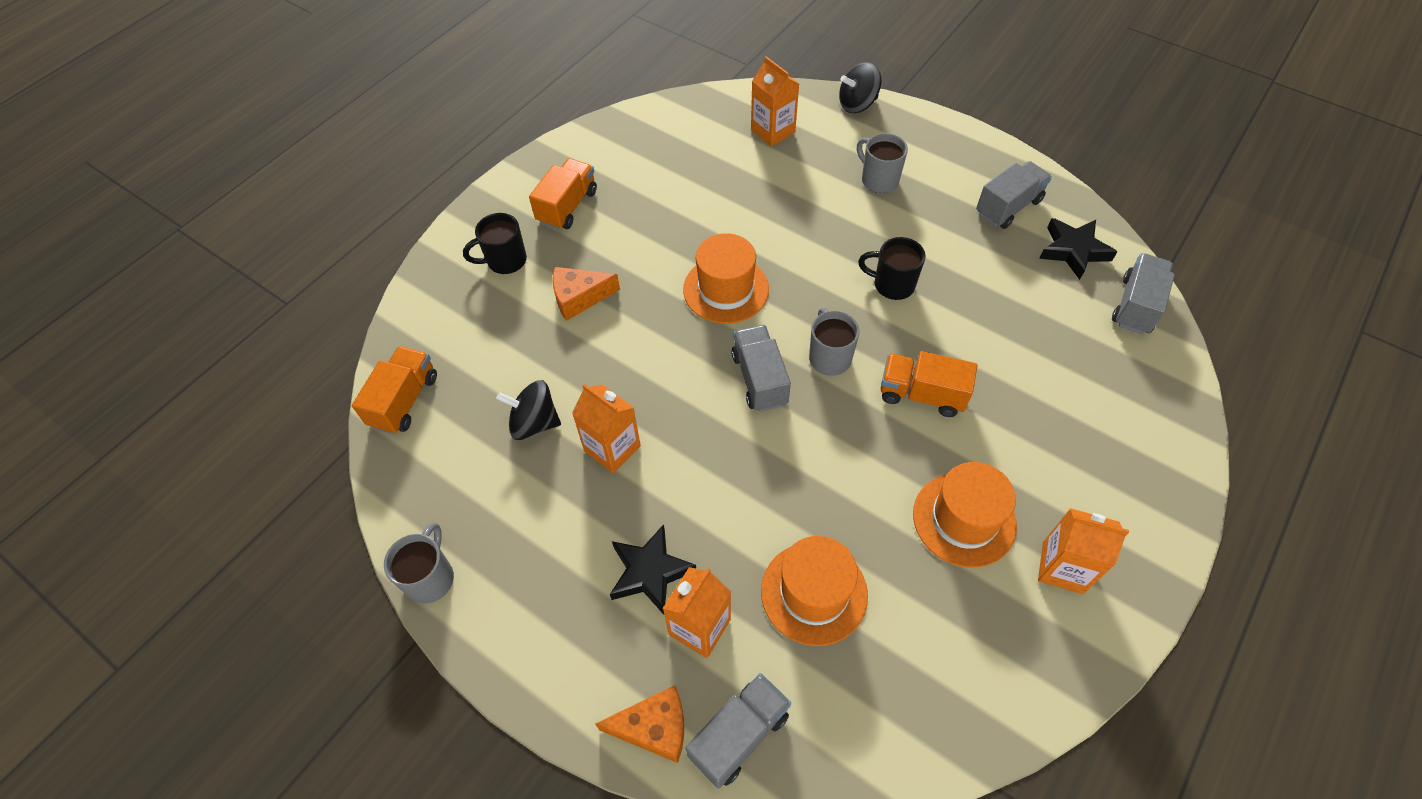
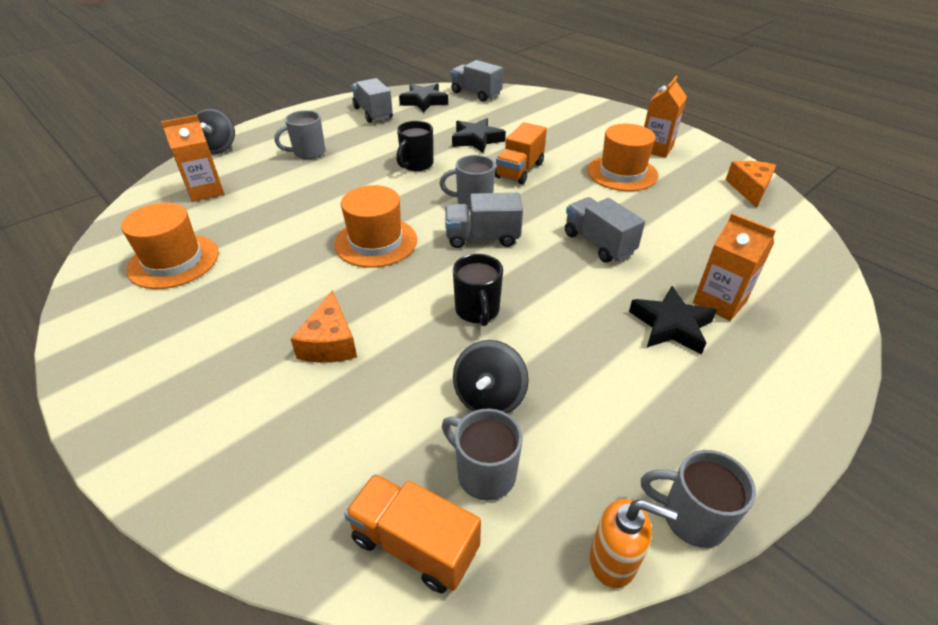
camera: 80 degrees left, 15 degrees down
black mug [463,213,527,274] -> black mug moved to [453,254,503,326]
orange truck [529,158,597,230] -> none
orange carton [572,384,641,474] -> none
orange cheese [595,685,684,763] -> orange cheese moved to [725,161,776,208]
grey truck [686,673,791,789] -> grey truck moved to [565,197,645,263]
orange hat [761,536,868,646] -> orange hat moved to [121,203,219,289]
none -> grey mug [442,408,523,501]
none -> black star [452,118,506,153]
none -> orange soap dispenser [589,499,677,588]

